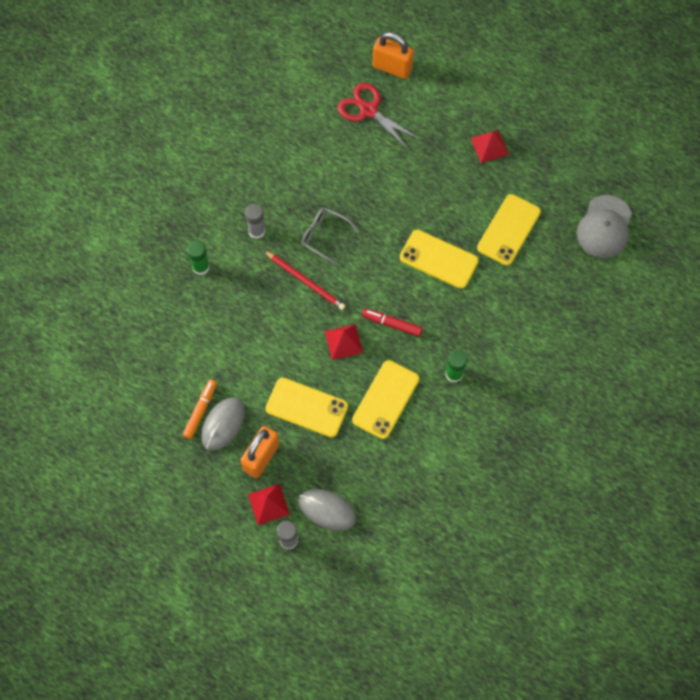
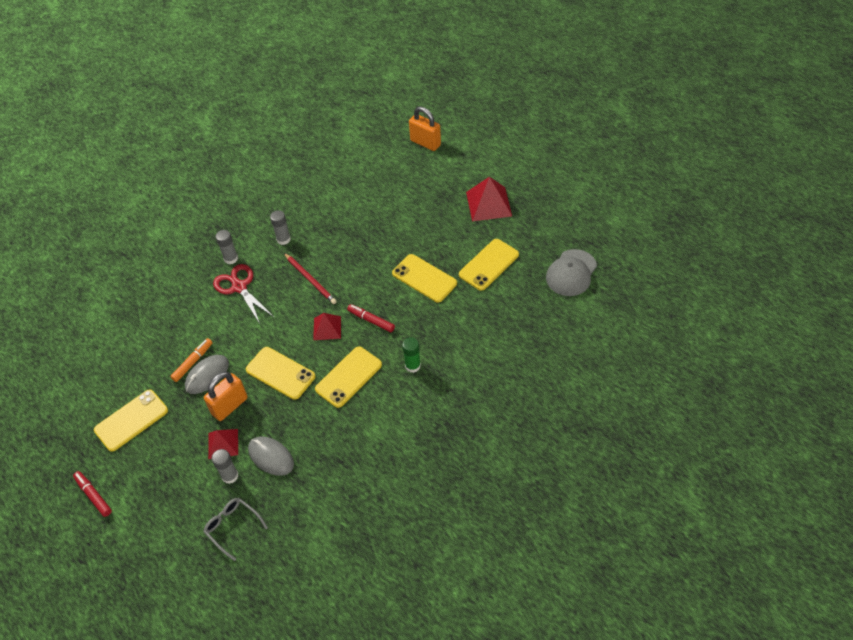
camera: 15 degrees right, 15 degrees down
green glue stick [187,241,210,275] -> grey glue stick [216,230,238,264]
grey glasses [301,208,360,266] -> grey glasses moved to [203,498,268,561]
red scissors [338,83,421,151] -> red scissors moved to [213,264,274,324]
red pyramid [471,130,509,163] -> red pyramid [466,177,512,221], size x1.61
none -> red marker [73,471,112,517]
none -> yellow phone [94,390,168,452]

